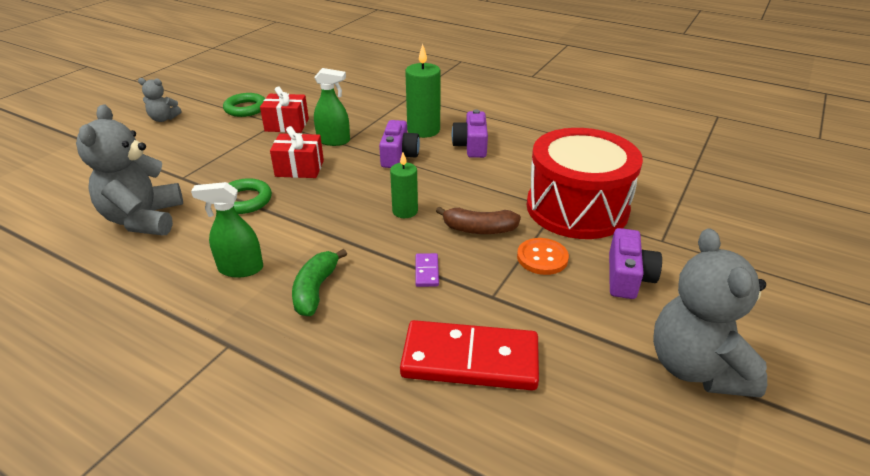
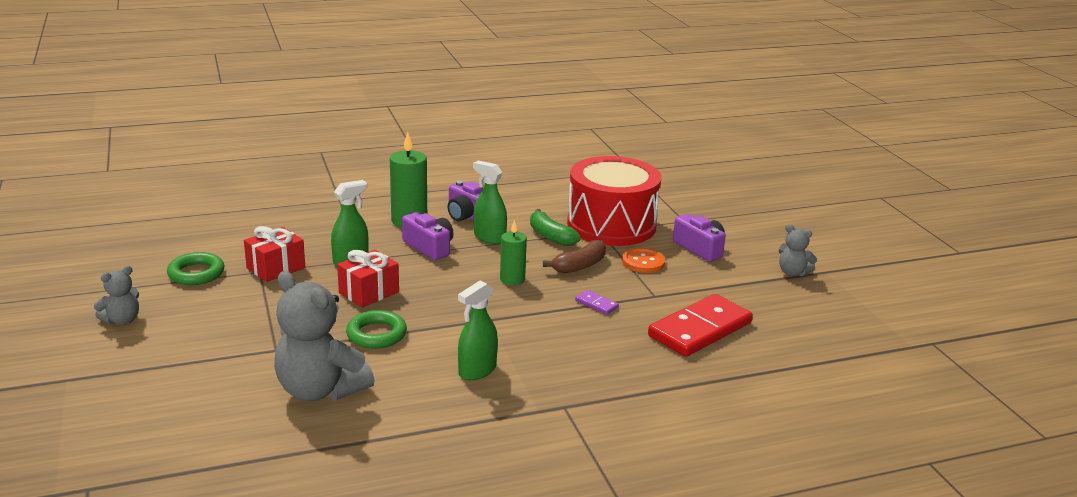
camera: 50 degrees left, 10 degrees down
green banana [292,249,347,316] -> green banana moved to [530,209,581,246]
grey teddy bear [653,228,767,398] -> grey teddy bear [779,224,817,276], size x0.51
none -> green spray bottle [473,161,507,244]

